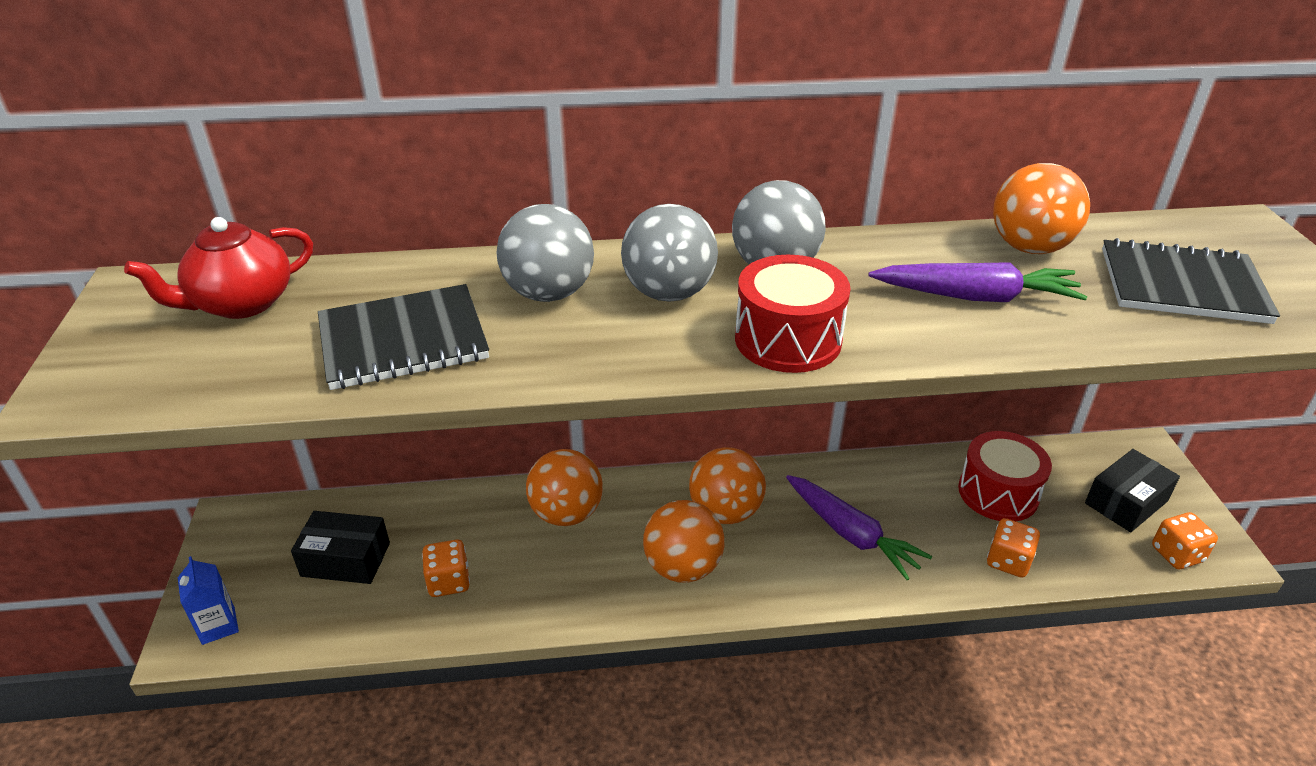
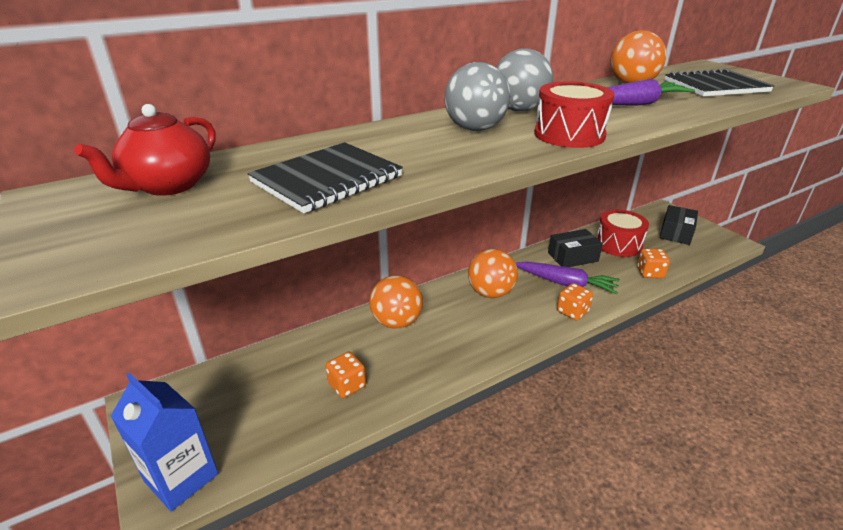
camera: 25 degrees left, 5 degrees down
blue carton [178,556,239,645] -> blue carton [111,373,218,511], size x1.75
black box [291,511,390,584] -> black box moved to [548,229,603,267]
grey ball [496,204,594,302] -> none
orange ball [643,500,725,583] -> none
orange dice [1152,512,1218,569] -> orange dice moved to [557,283,593,321]

